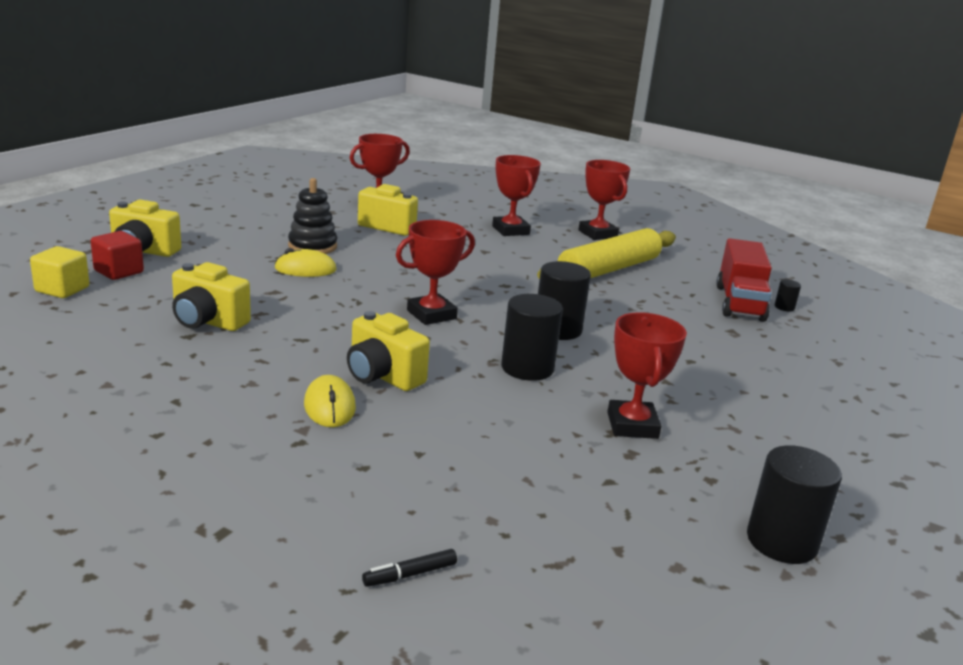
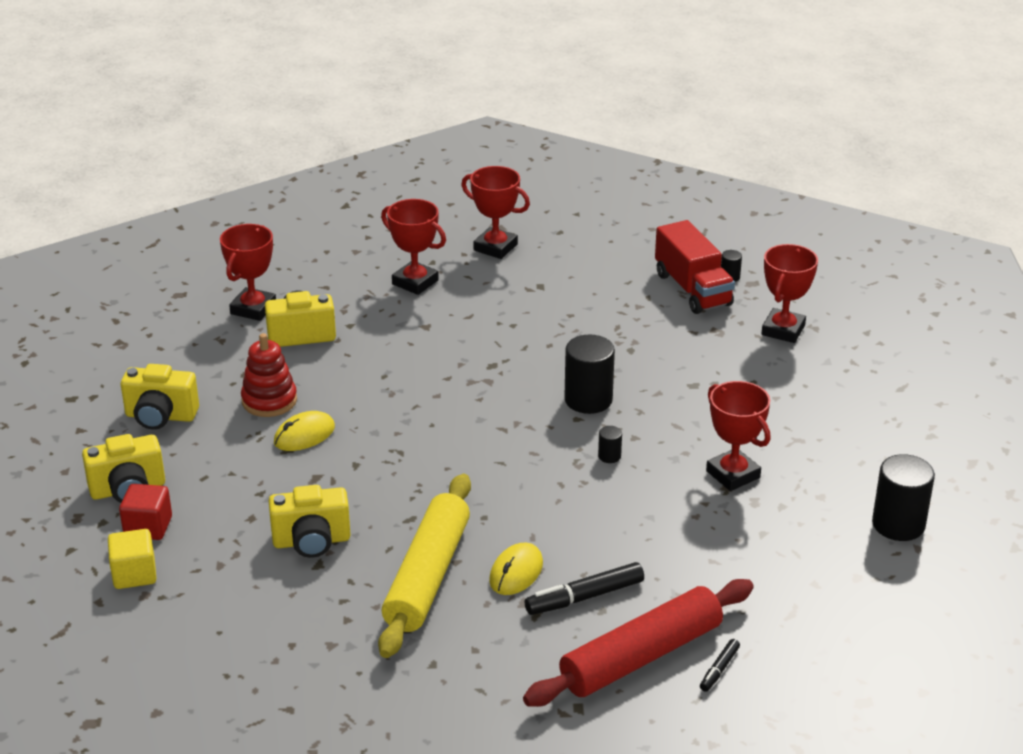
camera: 30 degrees left, 10 degrees up
black stacking toy [288,178,337,254] -> red stacking toy [241,333,297,417]
yellow mouse [304,375,356,427] -> yellow mouse turned 75 degrees clockwise [489,543,543,595]
yellow camera [347,311,430,391] -> yellow camera moved to [121,364,199,430]
red trophy [396,220,475,325] -> red trophy moved to [762,244,818,343]
black cylinder [501,294,563,381] -> black cylinder [598,426,622,463], size x0.46
yellow rolling pin [537,228,676,279] -> yellow rolling pin moved to [378,474,471,658]
none -> red rolling pin [523,579,754,707]
none -> black marker [525,562,644,615]

